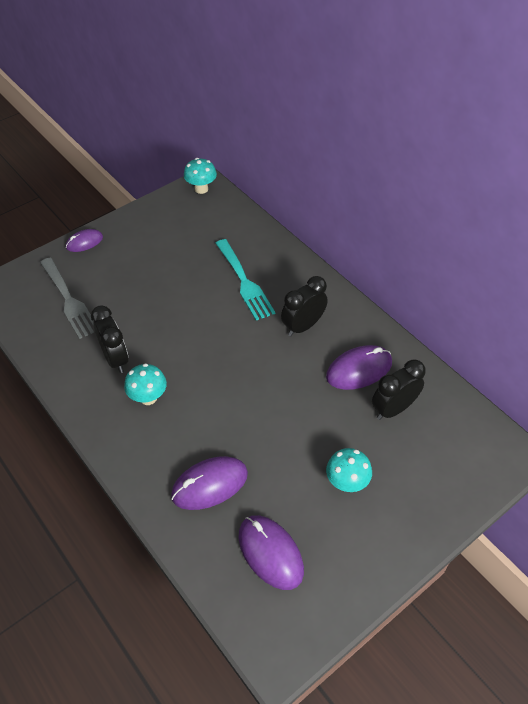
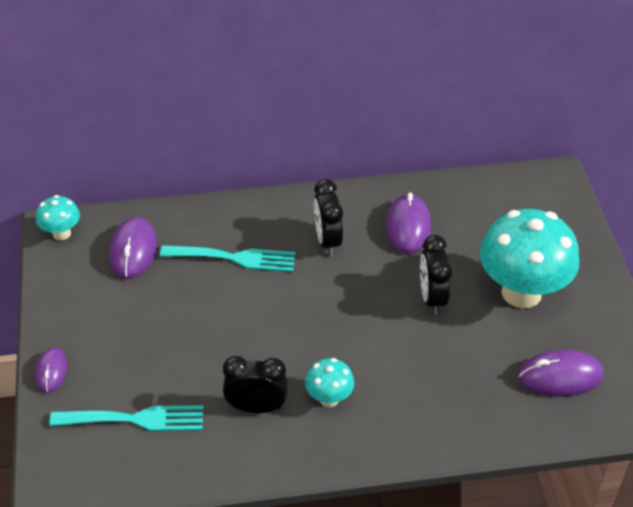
camera: 60 degrees left, 5 degrees down
grey fork [40,258,94,339] -> turquoise fork [49,405,204,431]
purple mouse [171,456,248,510] -> purple mouse moved to [109,217,157,279]
turquoise mushroom [326,448,372,492] -> turquoise mushroom [480,209,579,308], size x2.14
black clock [372,359,425,420] -> black clock moved to [420,235,452,315]

